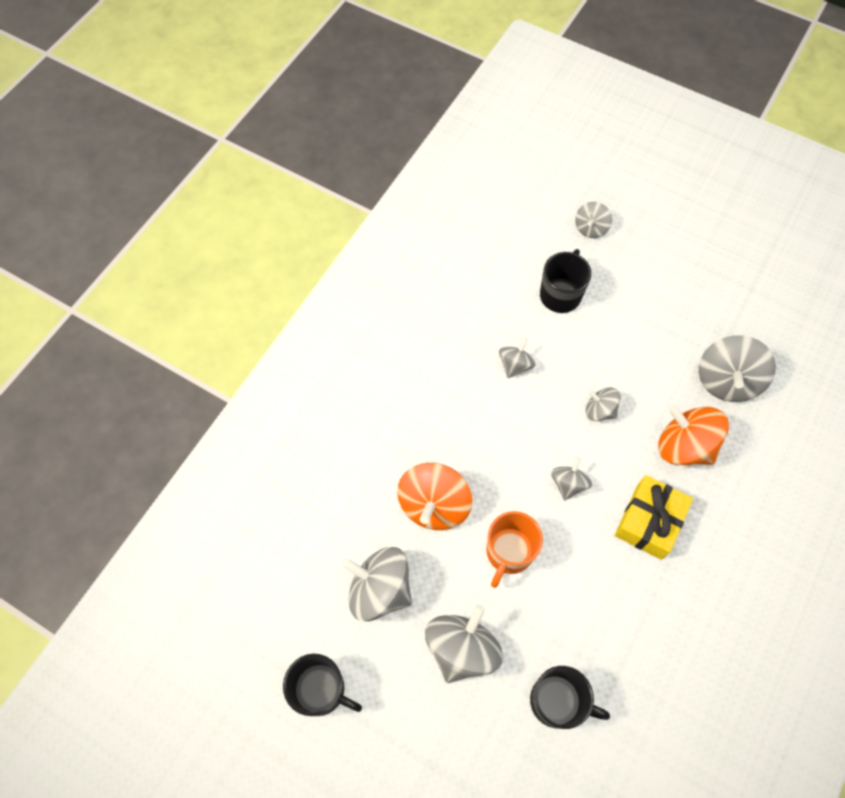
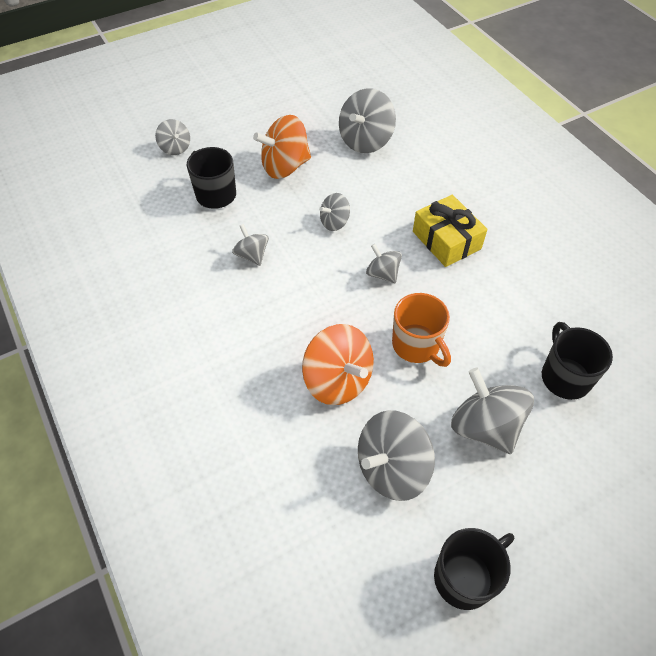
camera: 60 degrees left, 10 degrees down
black mug [530,666,610,729] -> black mug turned 60 degrees counterclockwise [542,322,613,400]
orange spinning top [658,405,729,465] -> orange spinning top moved to [253,115,311,179]
grey spinning top [699,335,776,402] -> grey spinning top turned 75 degrees clockwise [339,88,396,153]

